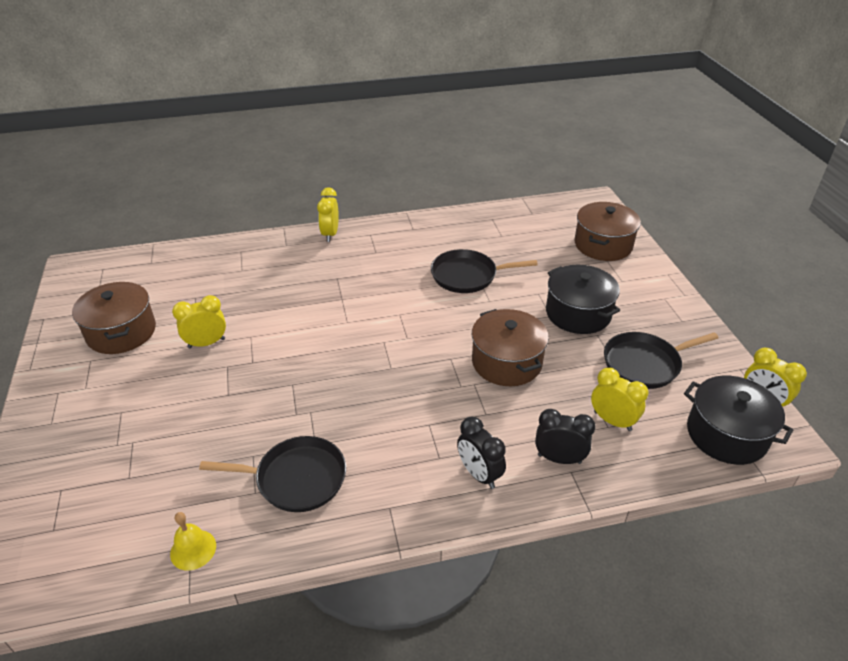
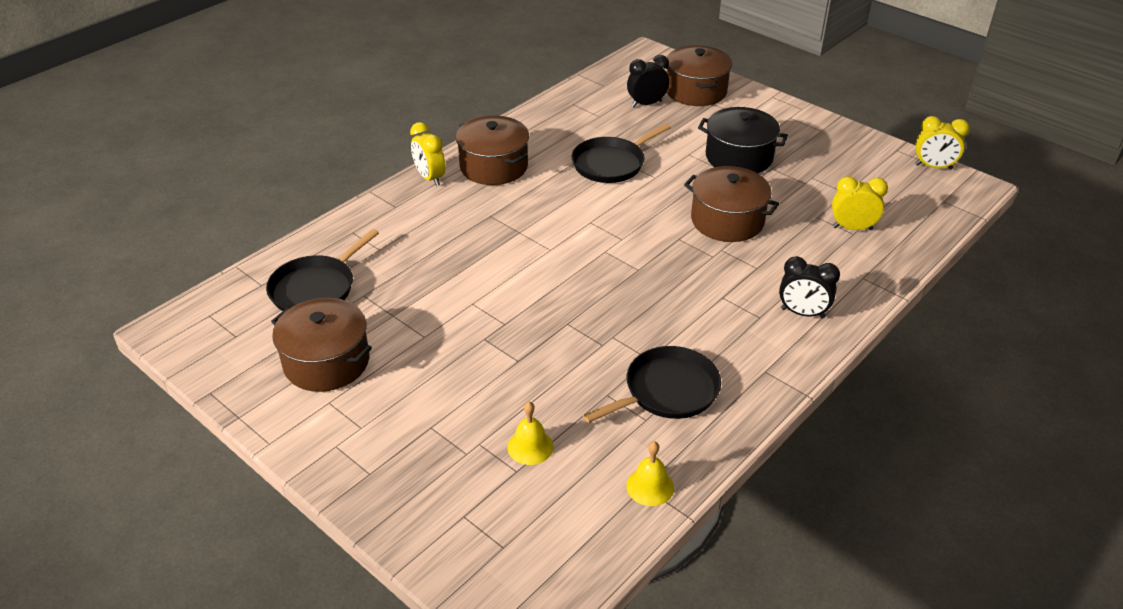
camera: 35 degrees left, 0 degrees up
yellow clock [172,295,226,348] -> none
black clock [535,409,596,464] -> black clock moved to [627,55,669,107]
black pan [604,332,718,389] -> black pan moved to [266,229,379,311]
black pot [684,376,793,465] -> none
none -> brown pot [456,116,529,185]
none -> yellow bell [508,402,553,465]

